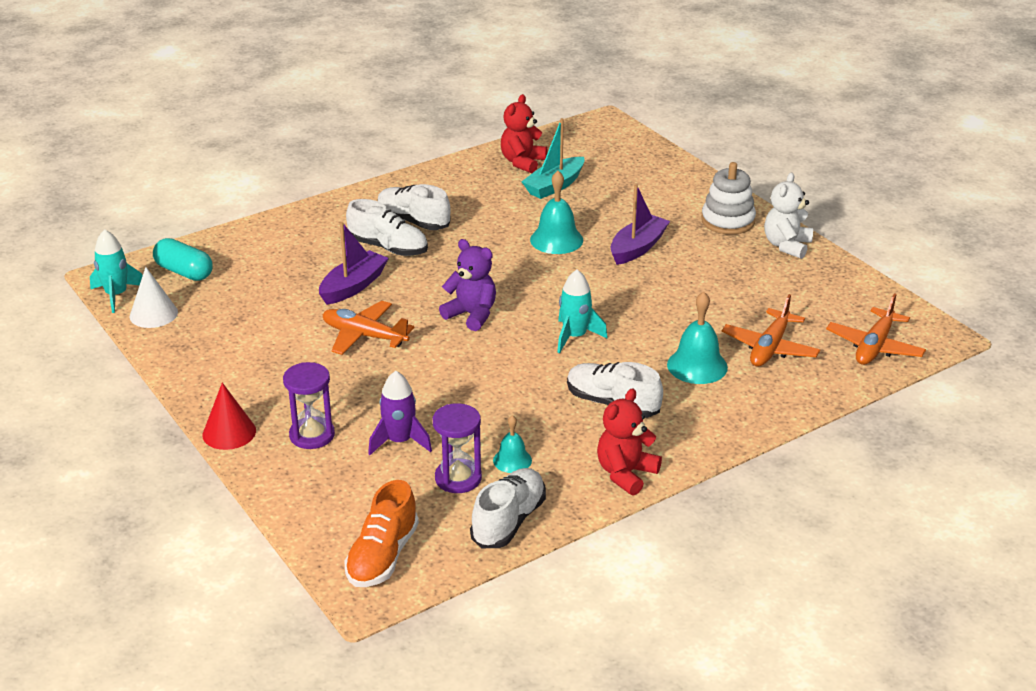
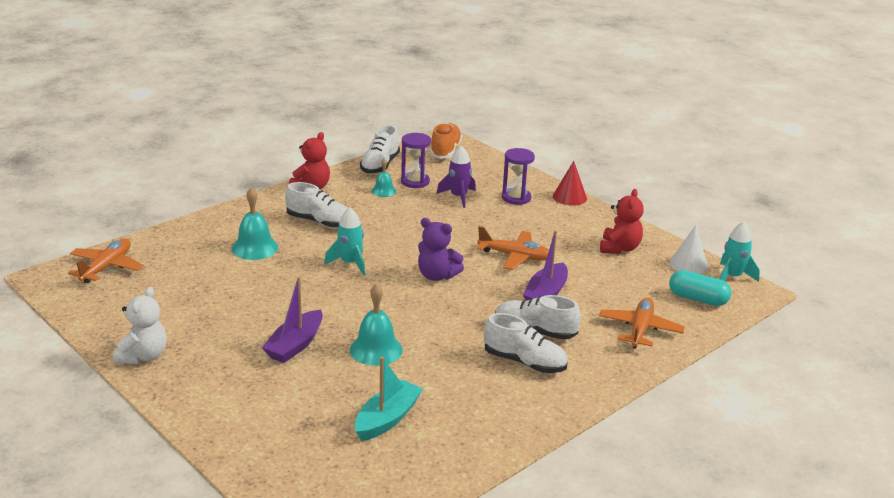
camera: 170 degrees right, 5 degrees down
red teddy bear [501,94,547,173] -> red teddy bear moved to [600,189,644,254]
white stacking toy [701,162,756,235] -> none
orange plane [722,294,820,366] -> orange plane moved to [599,298,685,348]

